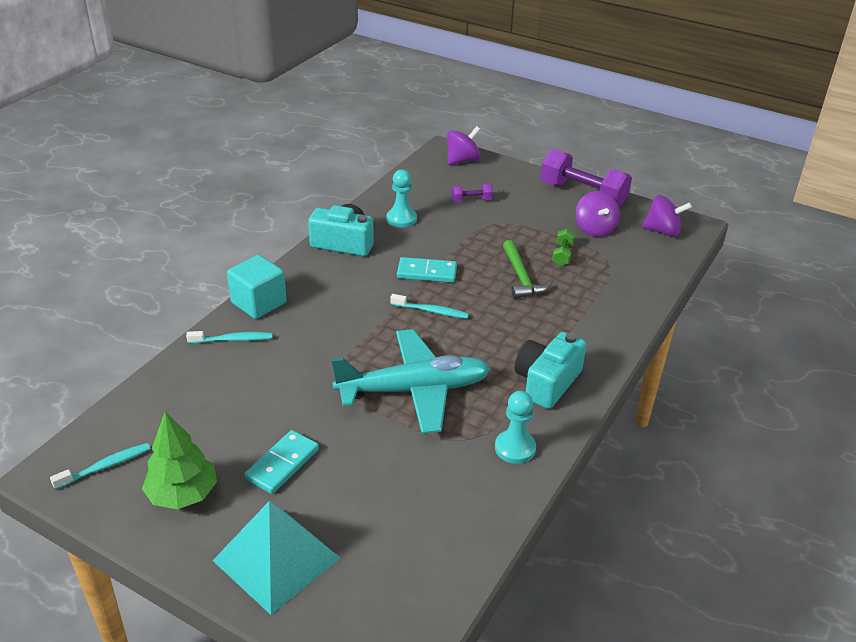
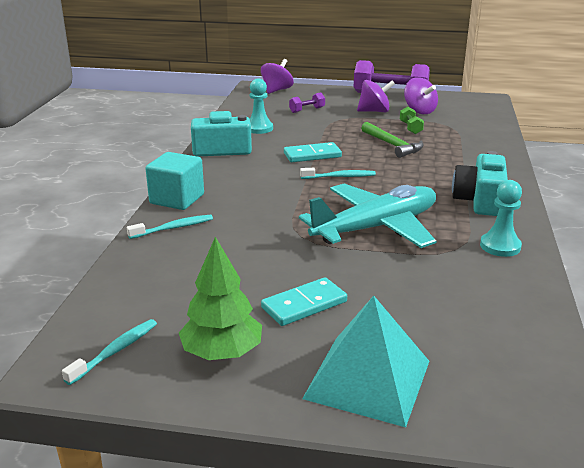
camera: 20 degrees left, 10 degrees down
turquoise domino [244,430,319,494] -> turquoise domino turned 45 degrees clockwise [261,277,347,326]
purple spinning top [642,195,692,237] -> purple spinning top moved to [357,80,395,112]

